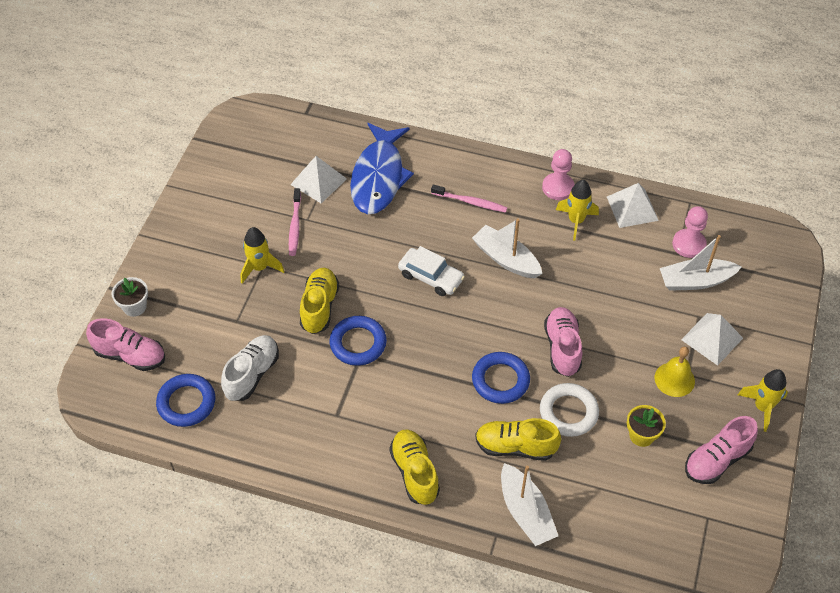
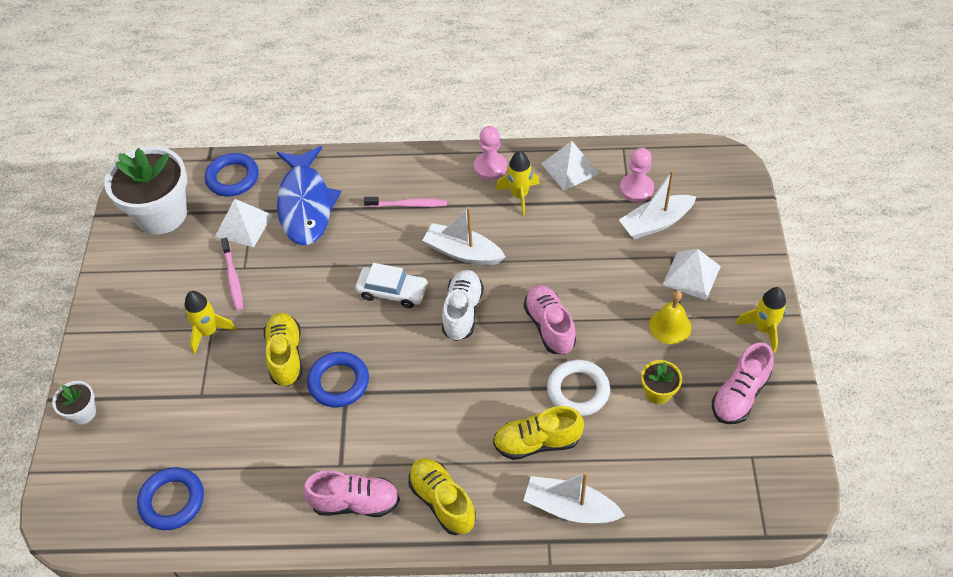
camera: 15 degrees left, 0 degrees up
pink shoe [86,318,165,371] -> pink shoe moved to [303,470,400,517]
white shoe [221,335,279,401] -> white shoe moved to [442,270,484,341]
blue ring [472,352,530,404] -> blue ring moved to [205,153,259,196]
white boat [501,463,558,546] -> white boat turned 150 degrees clockwise [523,472,625,523]
none -> white flower pot [104,146,187,235]

